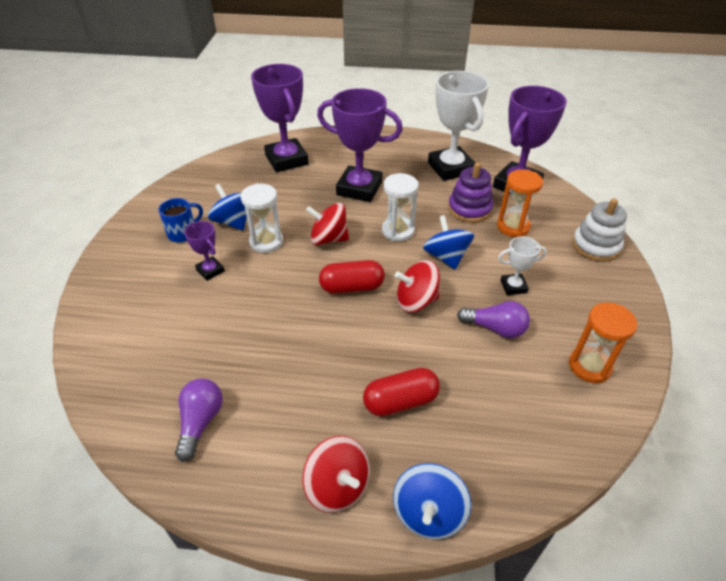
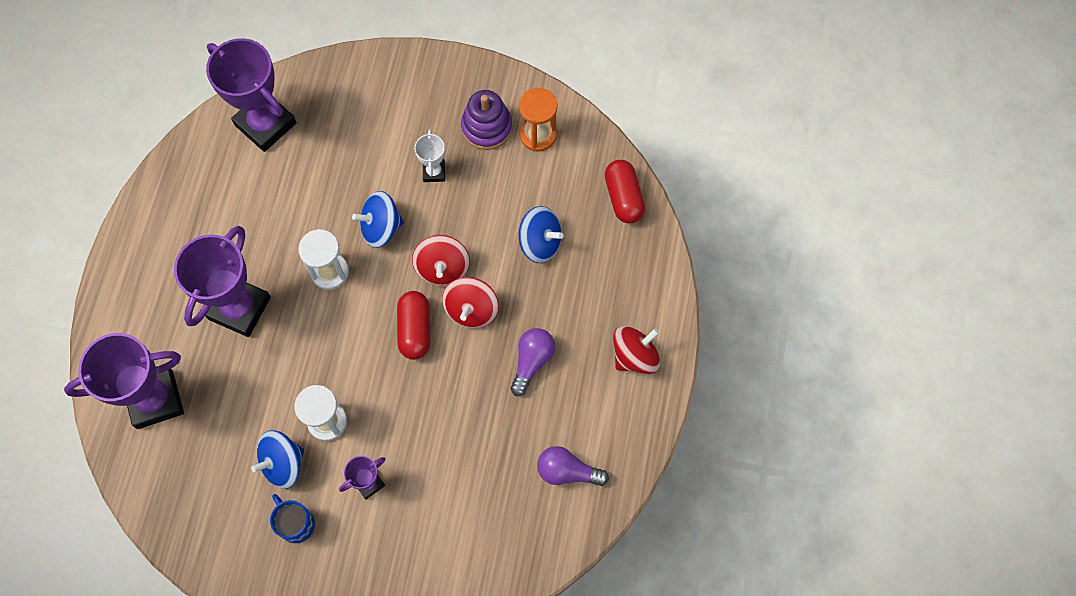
camera: 85 degrees left, 25 degrees up
red spinning top [306,203,349,245] -> red spinning top moved to [442,277,499,328]
red capsule [363,368,440,417] -> red capsule moved to [605,160,645,223]
blue spinning top [393,463,471,539] -> blue spinning top moved to [518,206,564,263]
white trophy [428,71,489,181] -> none
purple stacking toy [448,163,493,223] -> purple stacking toy moved to [461,90,512,150]
purple light bulb [457,301,530,338] -> purple light bulb moved to [511,328,555,396]
orange hourglass [497,169,543,237] -> none
white stacking toy [572,198,627,262] -> none

